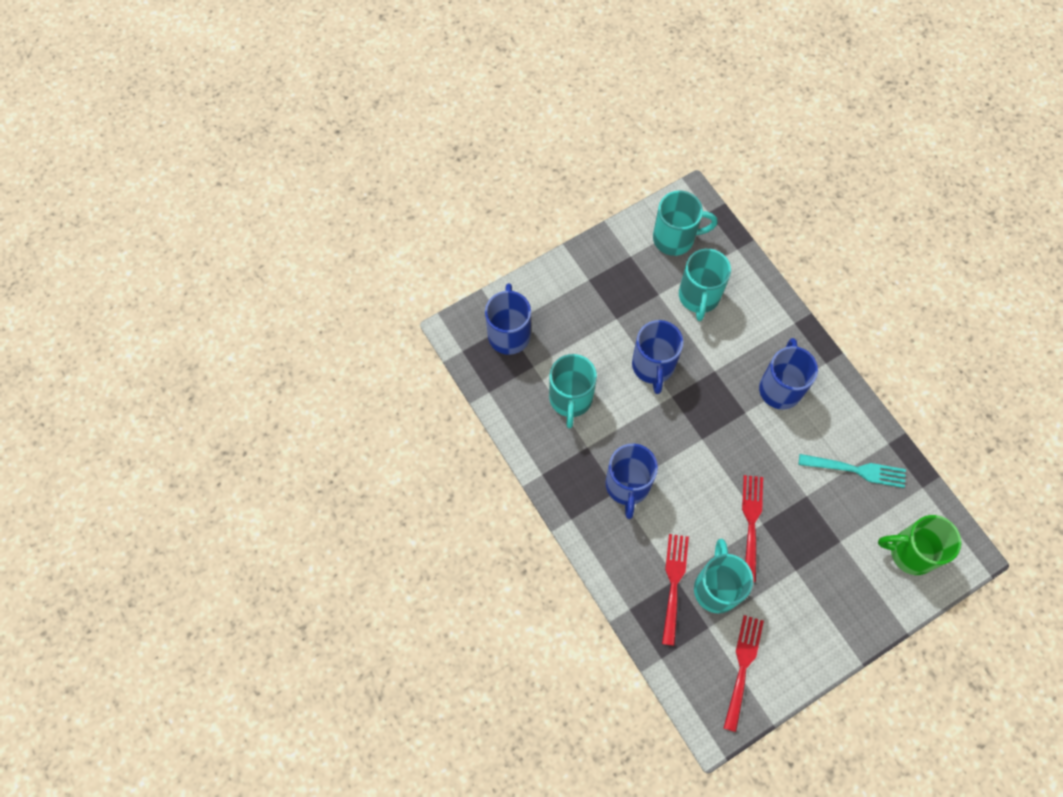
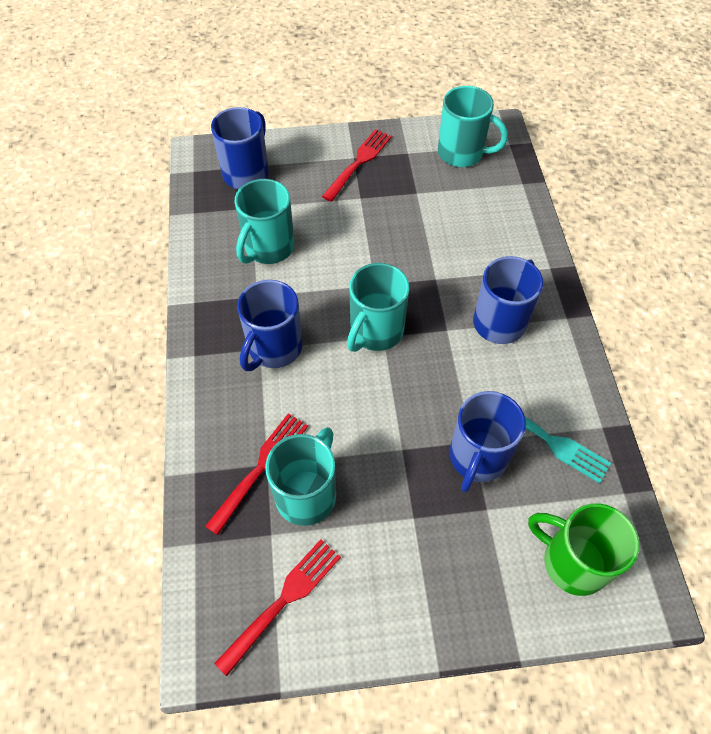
camera: 25 degrees right, 10 degrees down
blue mug [632,320,684,394] -> blue mug moved to [449,391,526,493]
turquoise mug [679,249,731,321] -> turquoise mug moved to [347,263,409,352]
red fork [742,475,763,582] -> red fork moved to [322,129,392,202]

